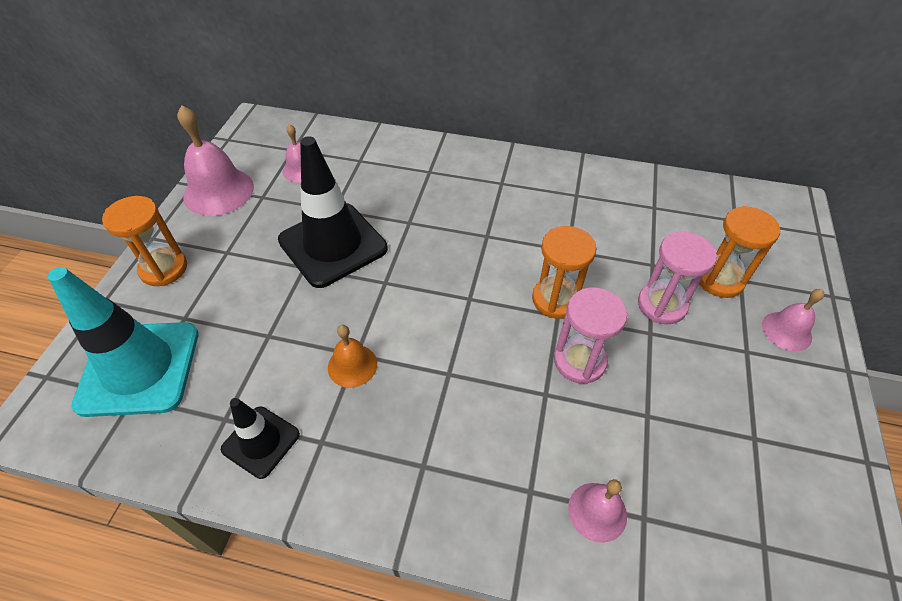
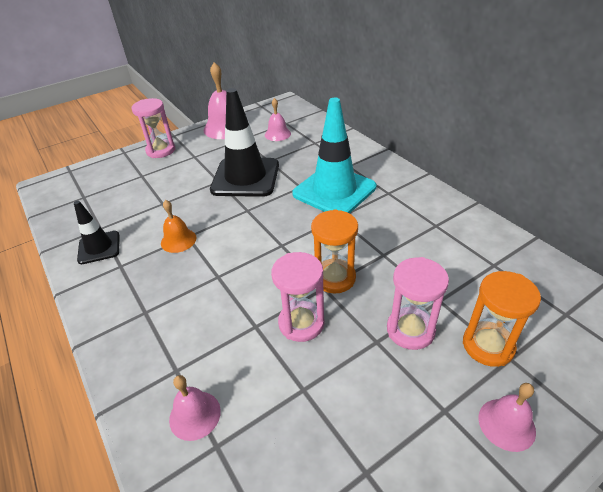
camera: 45 degrees right, 10 degrees down
turquoise traffic cone [48,267,198,417] -> turquoise traffic cone moved to [292,98,376,214]
orange hourglass [102,196,187,286] -> pink hourglass [132,98,175,158]

